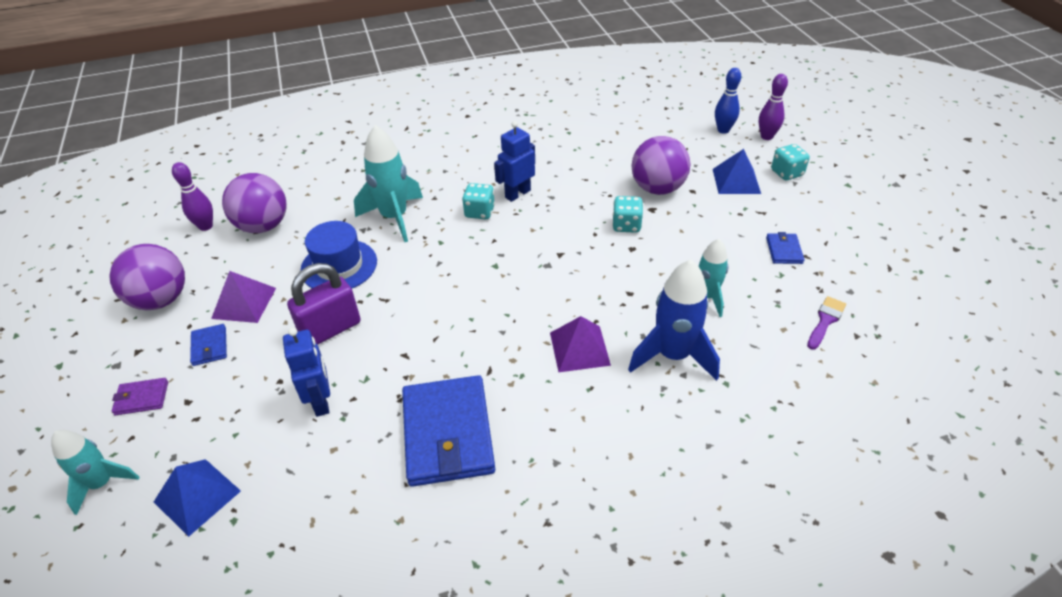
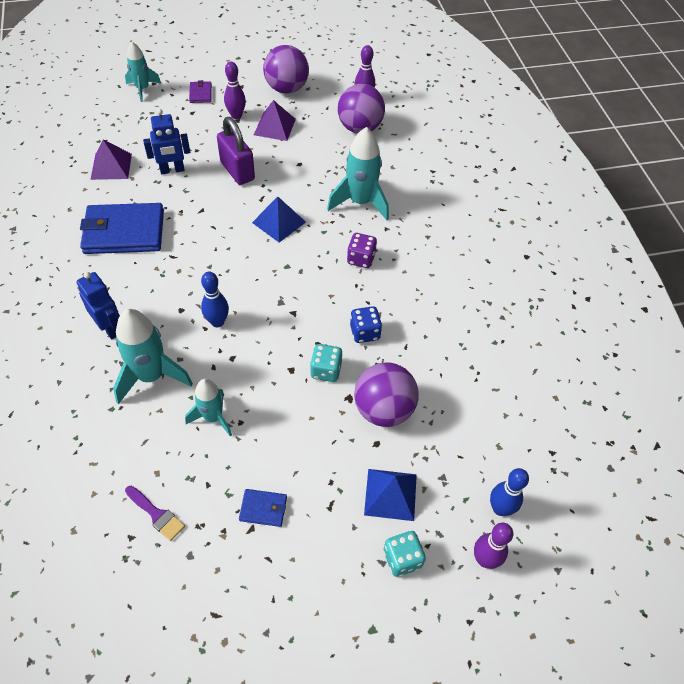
camera: 90 degrees right, 10 degrees up
blue pyramid [154,459,241,537] -> blue pyramid moved to [252,196,306,243]
blue wallet [190,324,227,366] -> purple bowling pin [224,62,246,119]
blue hat [300,221,377,288] -> none
turquoise dice [462,183,495,219] -> purple dice [347,233,377,268]
blue robot [494,121,535,202] -> blue robot moved to [76,272,120,339]
purple pyramid [550,316,611,372] -> purple pyramid moved to [90,140,132,180]
blue rocket [628,260,720,381] -> turquoise rocket [113,309,193,404]
none -> blue bowling pin [201,271,229,327]
none -> blue dice [350,306,382,343]

